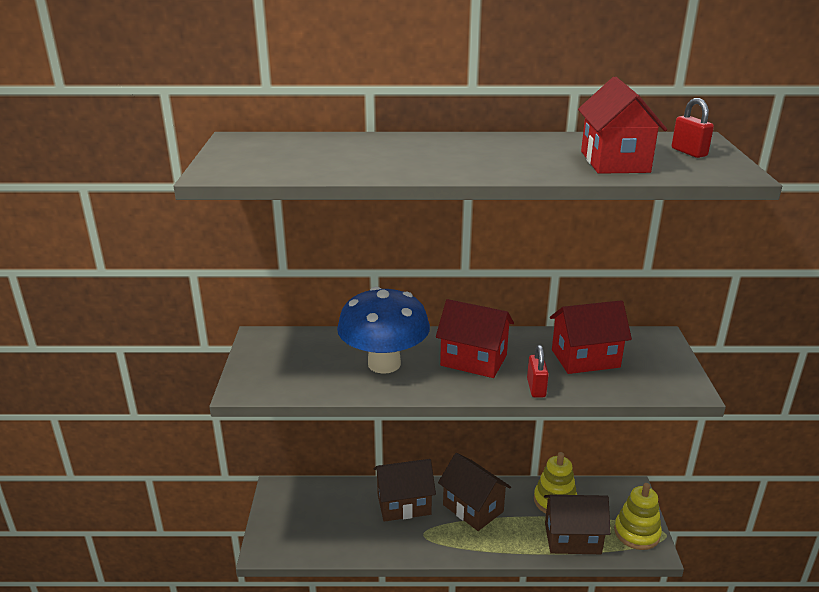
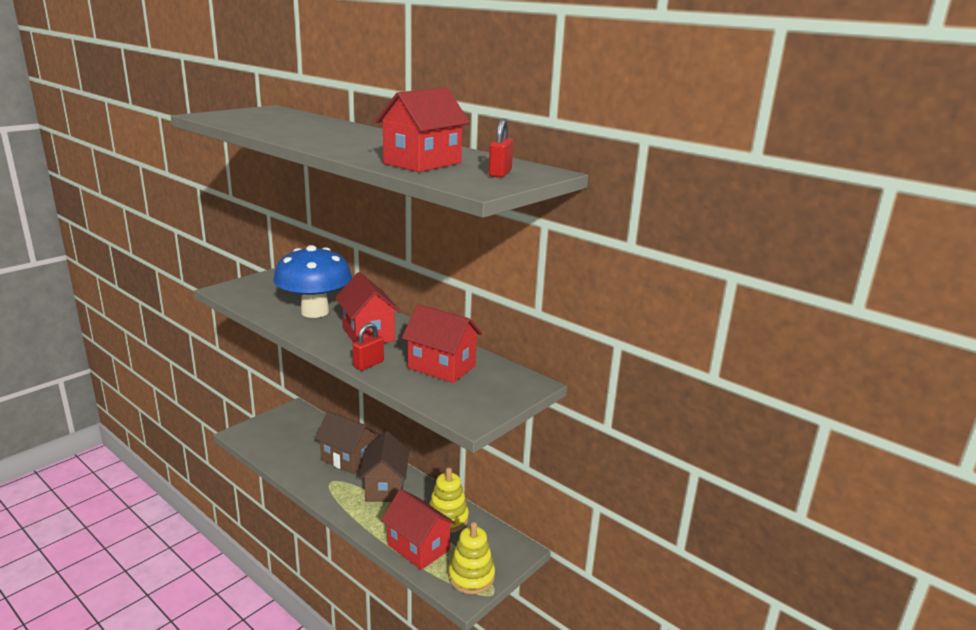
camera: 40 degrees right, 5 degrees down
brown house [544,495,611,554] -> red house [381,489,456,570]

